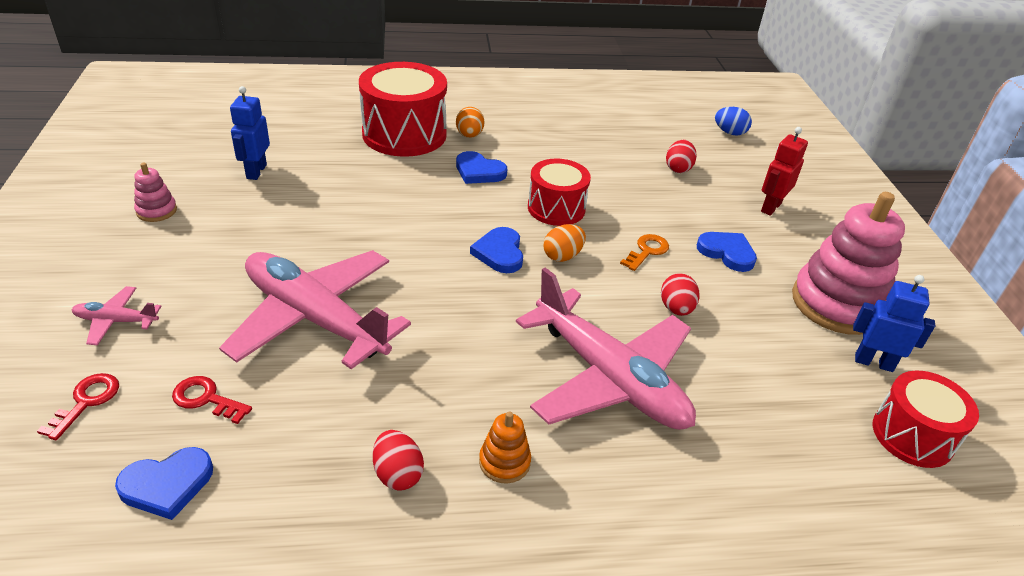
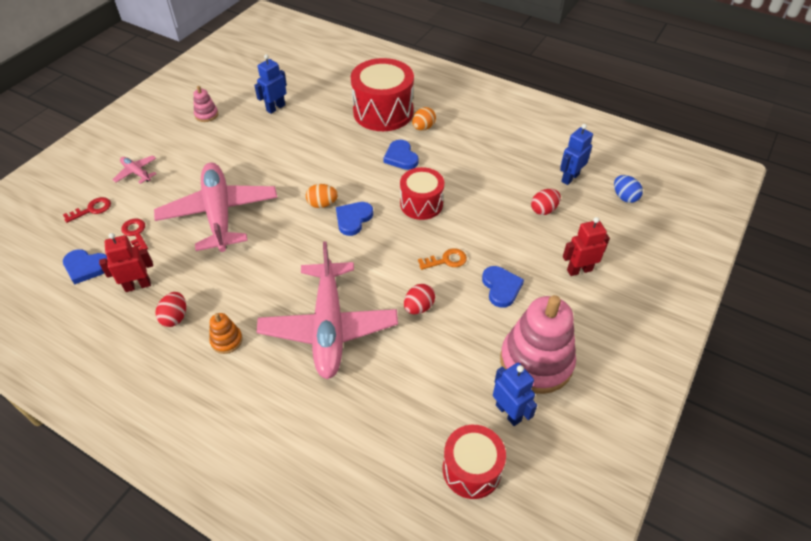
camera: 40 degrees right, 10 degrees up
orange egg [543,224,586,262] -> orange egg moved to [306,184,338,208]
none -> red robot [99,233,153,292]
none -> blue robot [560,124,593,185]

